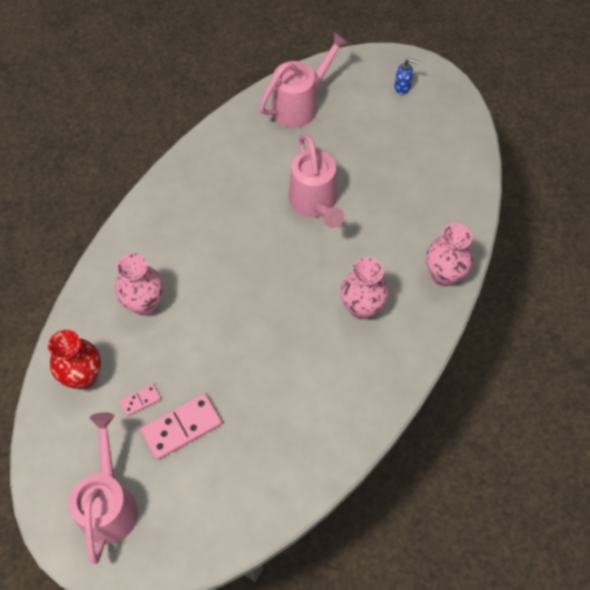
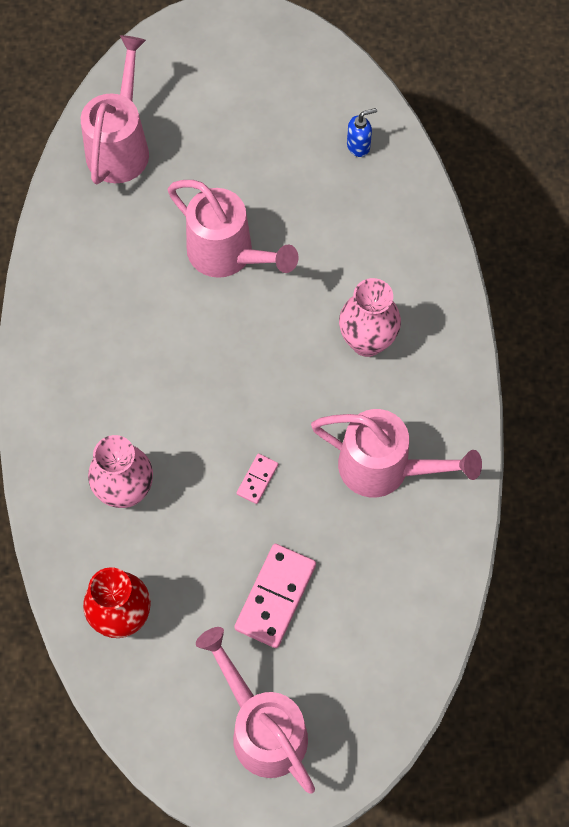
camera: 35 degrees left, 5 degrees up
pink domino [120,384,161,416] -> pink domino moved to [237,454,278,504]
blue soap dispenser [394,58,419,94] -> blue soap dispenser moved to [347,108,377,157]
pink vase [426,223,473,286] -> none
none -> pink watering can [311,409,482,497]

